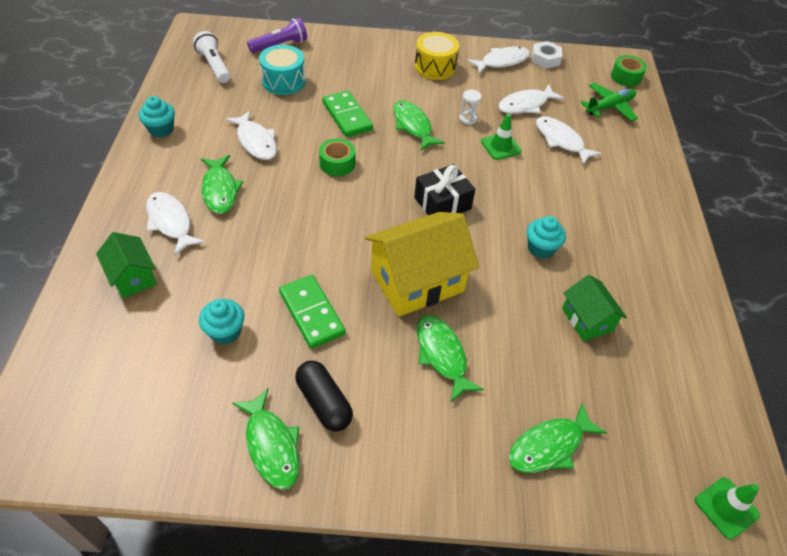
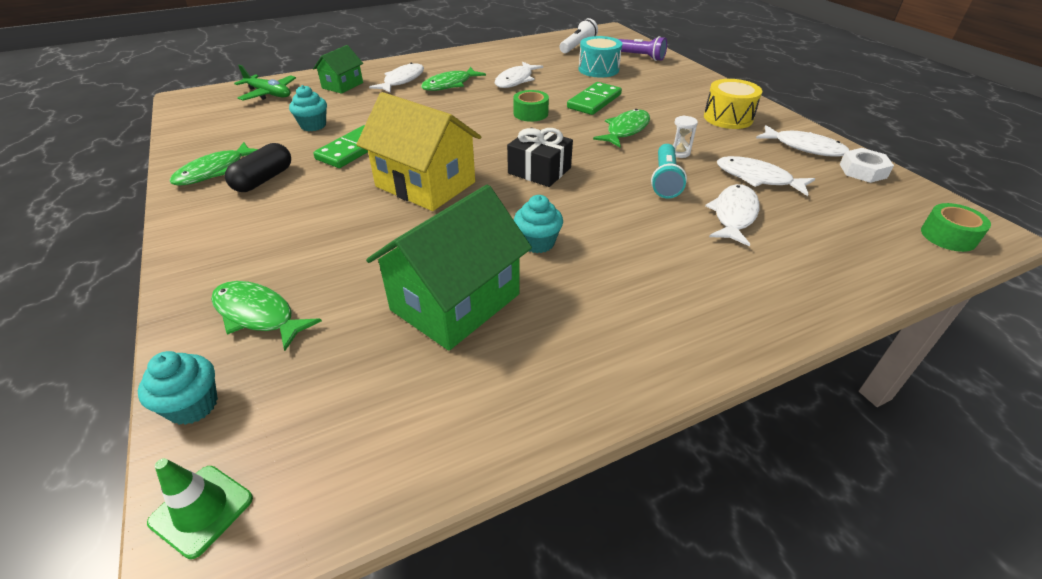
camera: 65 degrees right, 10 degrees down
turquoise cupcake [139,96,175,138] -> turquoise cupcake moved to [138,351,218,425]
green fish [417,315,484,402] -> none
green traffic cone [481,114,522,160] -> turquoise flashlight [651,144,687,198]
green house [562,275,627,341] -> green house [366,185,532,351], size x1.82
green plane [580,83,638,121] -> green plane moved to [234,65,296,101]

